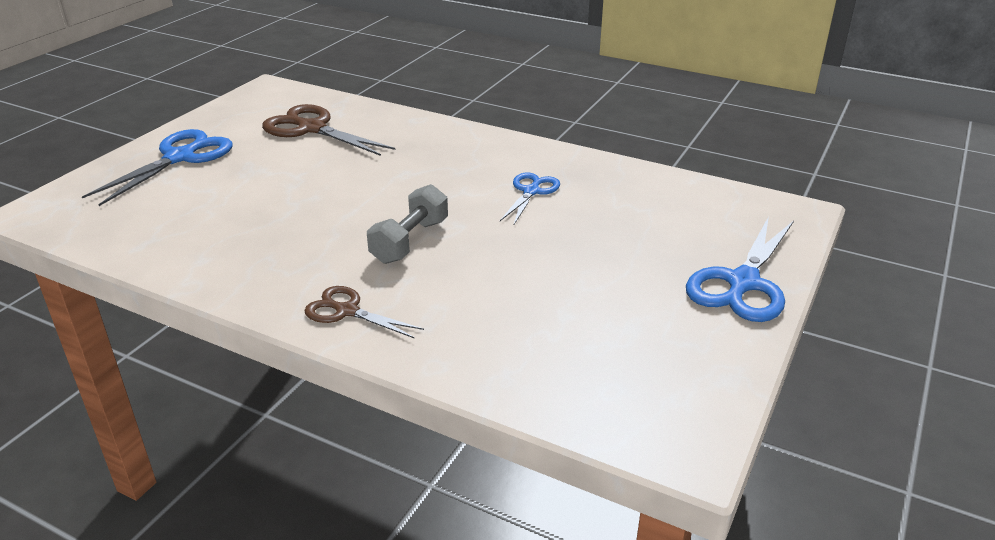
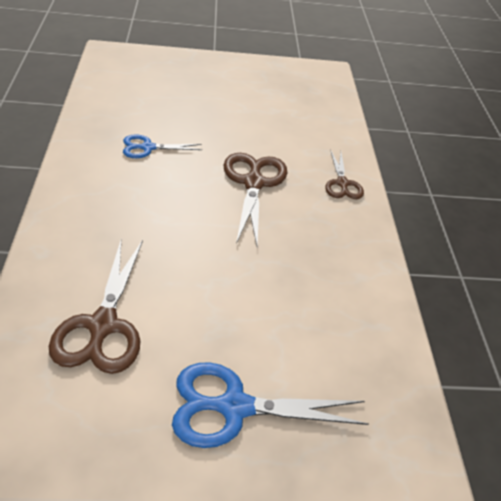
camera: 125 degrees left, 10 degrees up
grey dumbbell [367,184,448,264] -> brown scissors [224,153,287,245]
blue scissors [686,216,794,322] -> none

